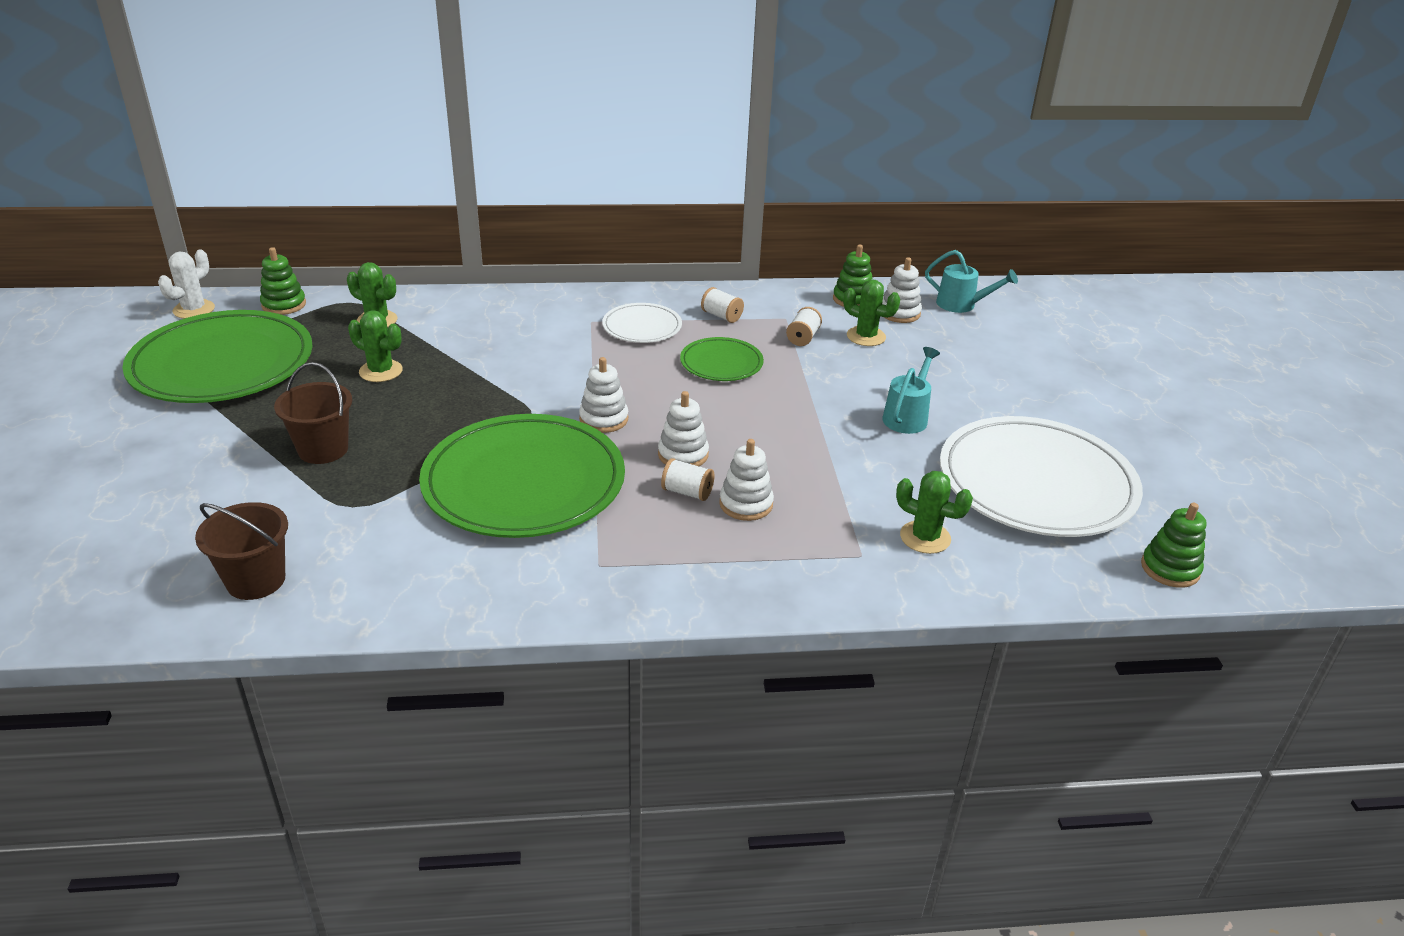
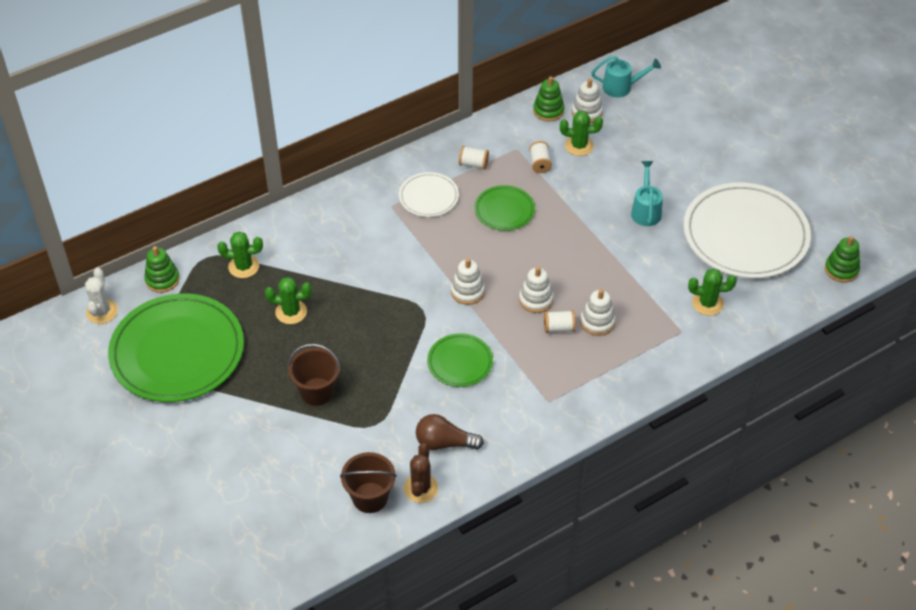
camera: 25 degrees left, 15 degrees up
green plate [419,414,625,538] -> green plate [427,333,493,387], size x0.49
none -> brown cactus [404,443,438,503]
none -> brown light bulb [416,414,484,450]

